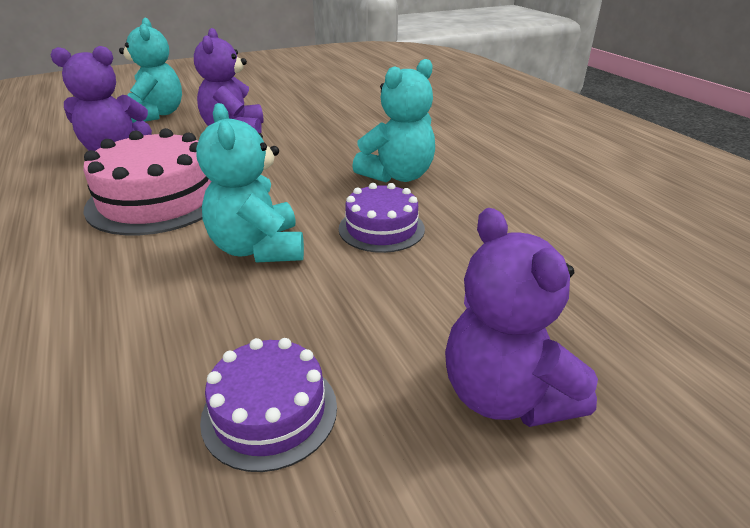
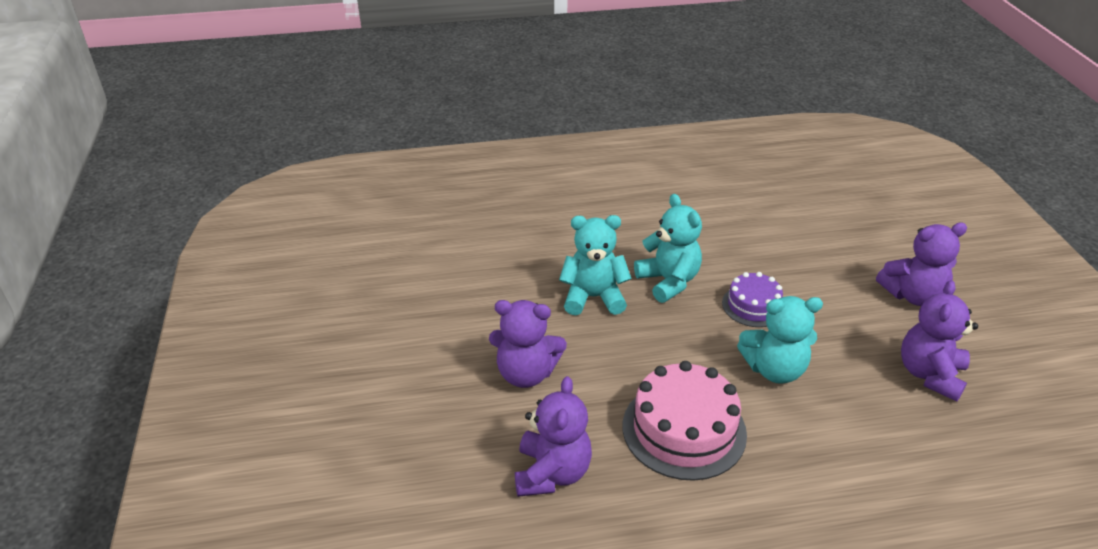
camera: 75 degrees left, 5 degrees up
turquoise teddy bear [119,18,182,123] -> turquoise teddy bear moved to [559,215,632,315]
purple cake [200,338,337,472] -> purple teddy bear [901,280,978,401]

